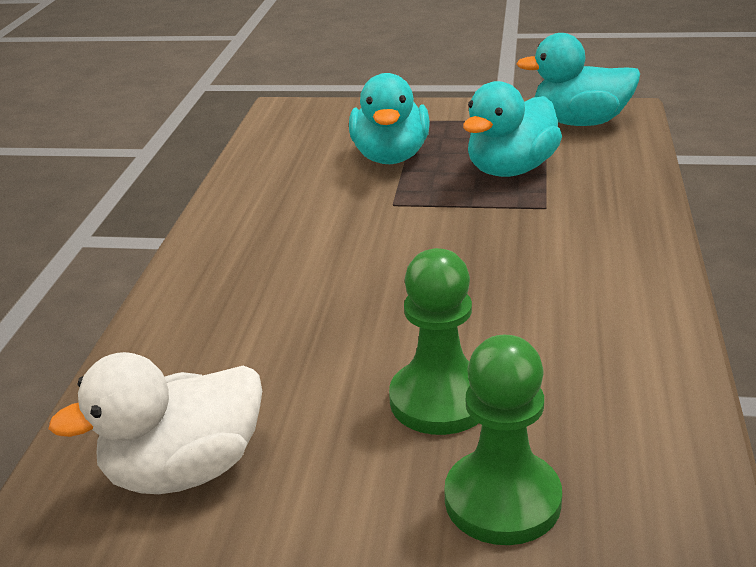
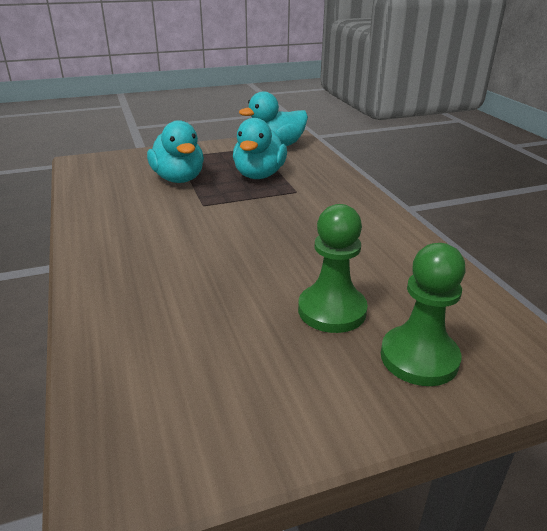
camera: 30 degrees left, 0 degrees up
white duck [48,352,262,494] -> none

